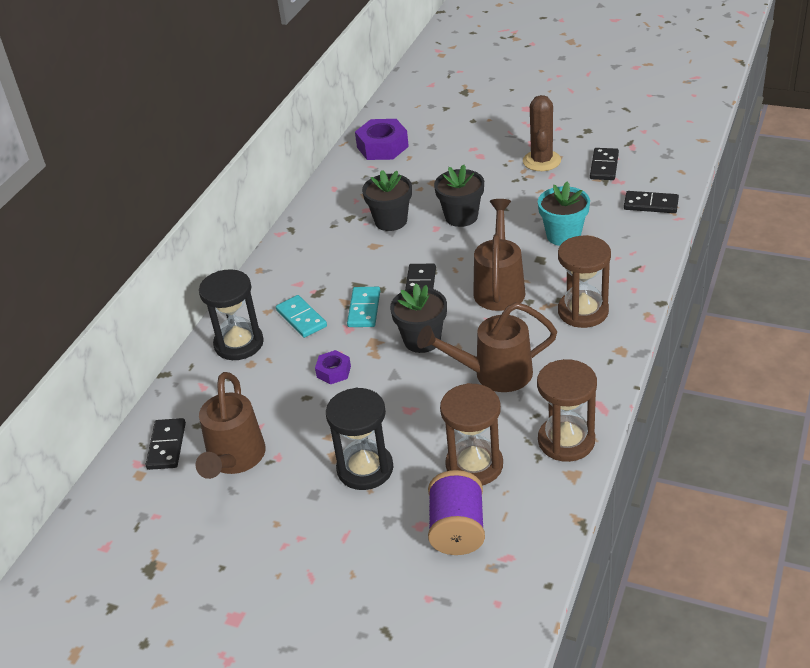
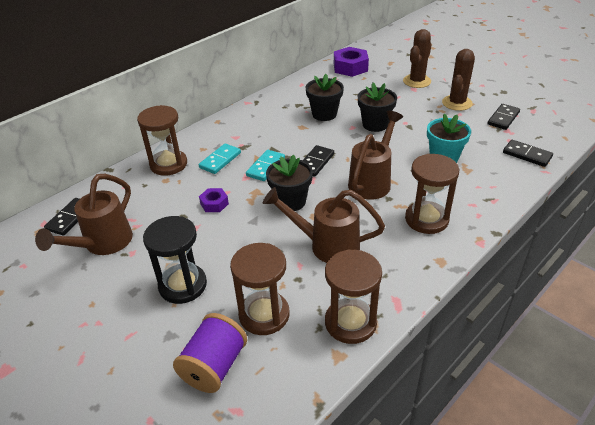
camera: 20 degrees right, 0 degrees up
black hourglass [199,269,264,360] -> brown hourglass [137,105,187,176]
turquoise domino [276,295,327,338] -> turquoise domino turned 45 degrees clockwise [199,143,241,174]
none -> brown cactus [403,29,431,88]

